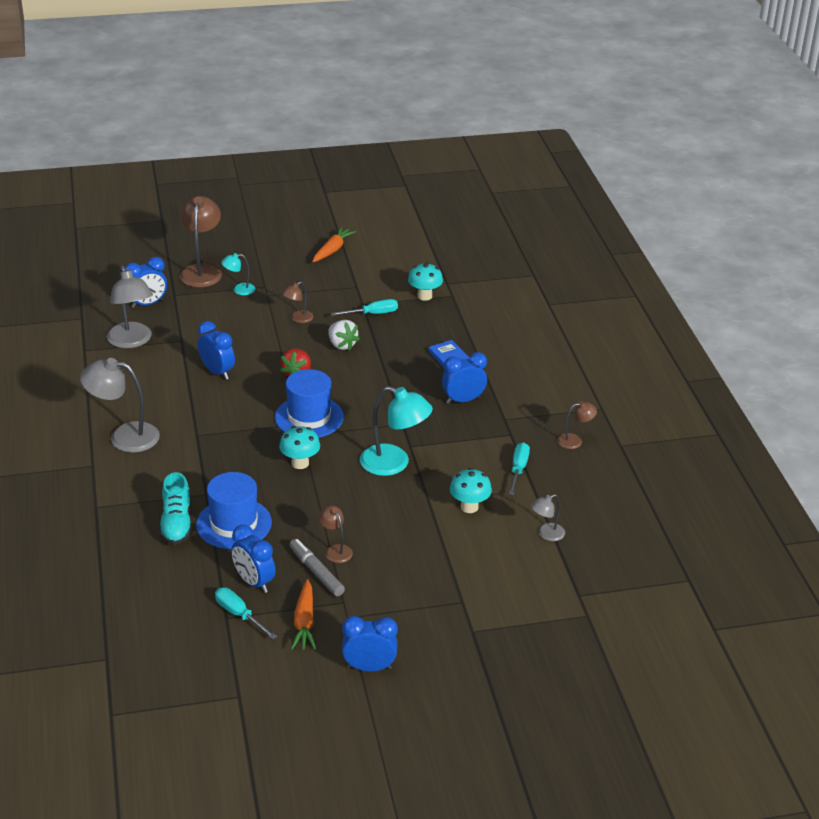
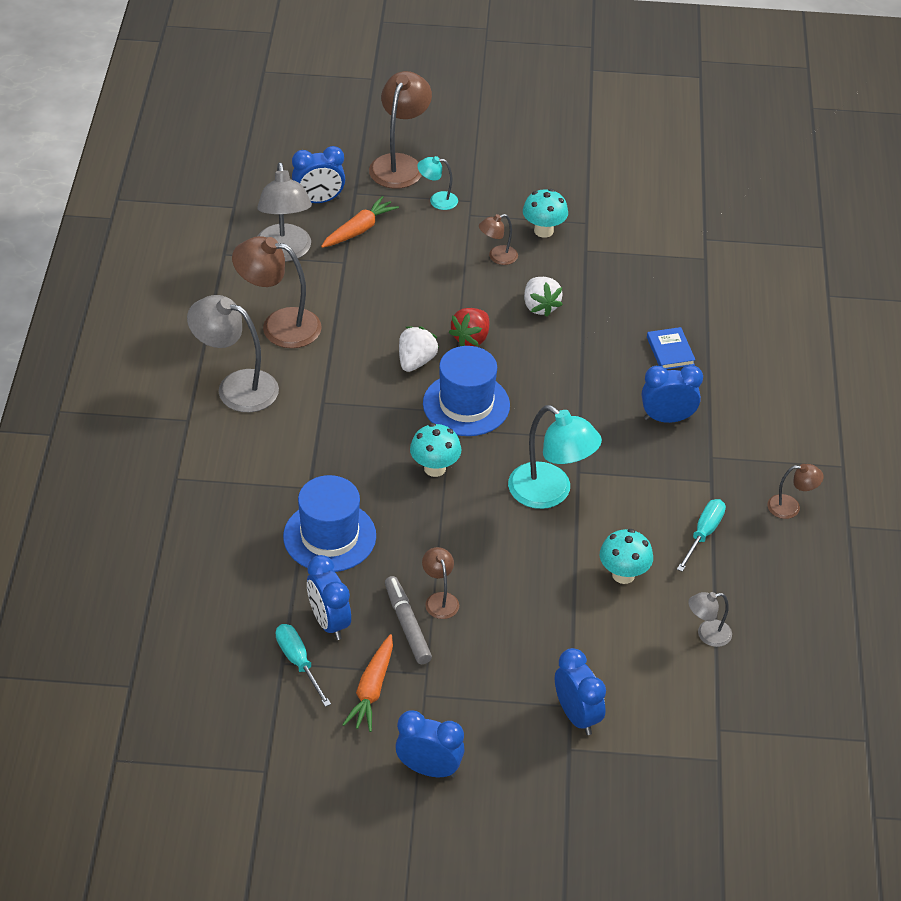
camera: 15 degrees right, 10 degrees up
turquoise shoe [159,472,192,545] -> none
blue clock [198,321,235,380] -> blue clock moved to [555,648,606,735]
orange carrot [312,227,356,262] -> orange carrot moved to [321,196,399,248]
turquoise screwdriver [331,299,398,316] -> none
turquoise mushroom [408,262,443,301] -> turquoise mushroom moved to [523,189,568,238]
none -> brown lamp [232,236,322,348]
none -> white strawberry [399,326,439,372]

